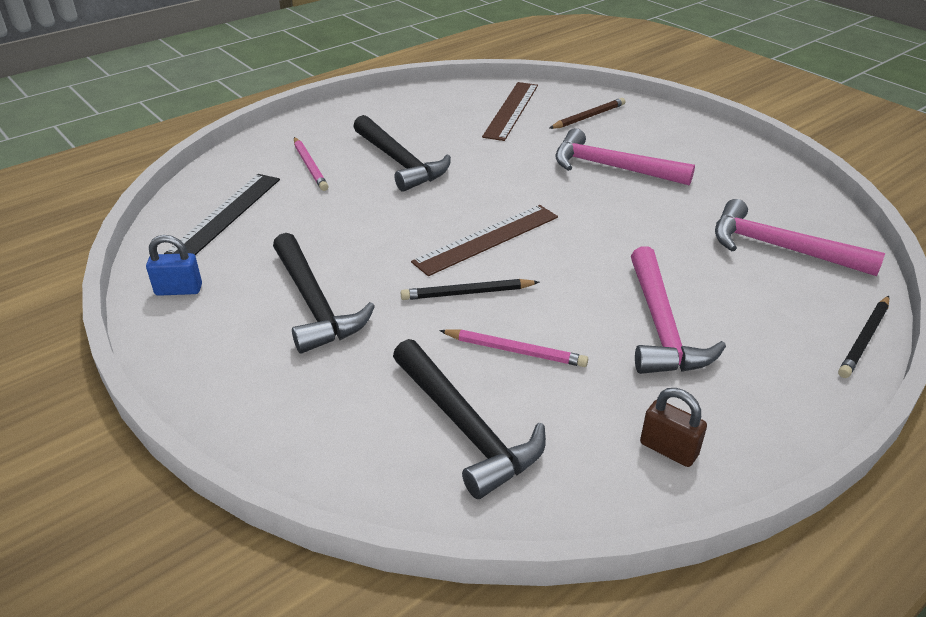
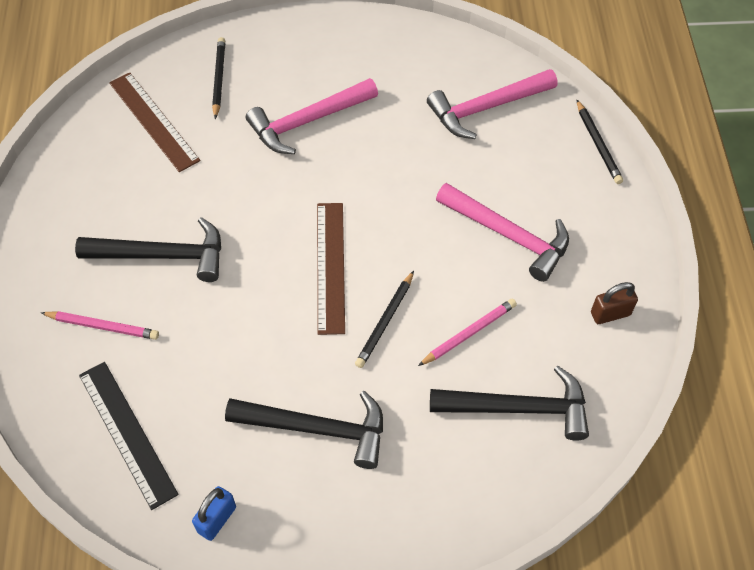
camera: 55 degrees left, 20 degrees up
brown pencil [549,98,625,129] -> black pencil [212,37,225,119]

